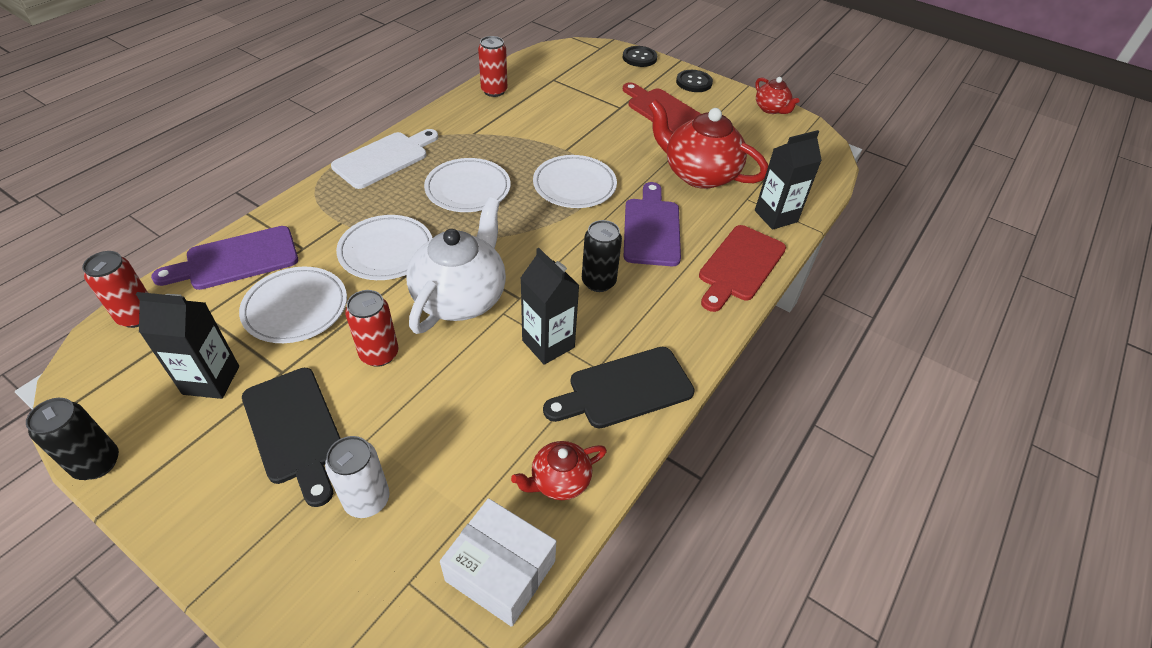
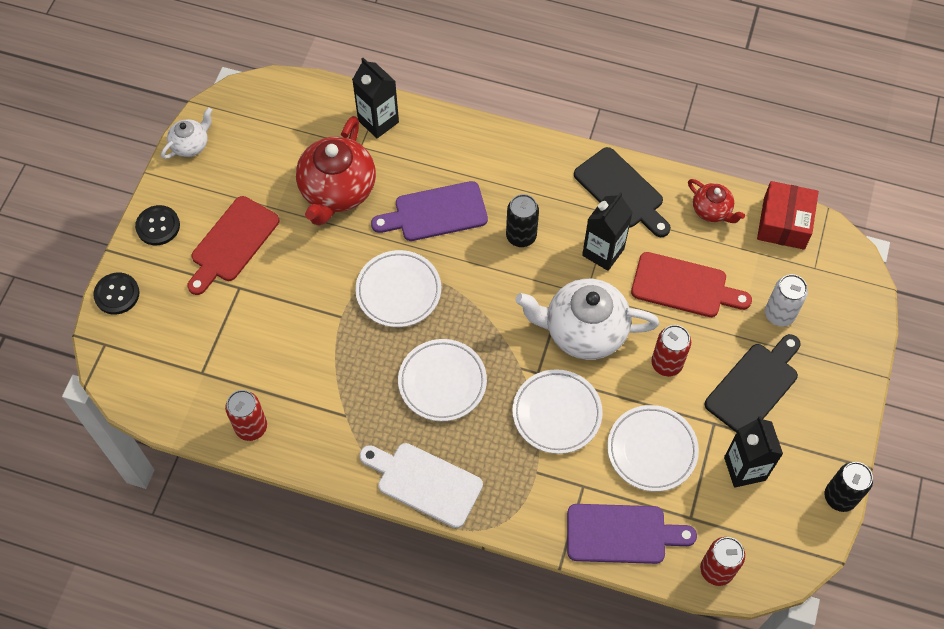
camera: 105 degrees left, 15 degrees up
purple cutting board [151,226,298,290] -> purple cutting board turned 45 degrees counterclockwise [567,504,697,564]
white box [440,498,556,627] -> red box [757,181,819,250]
red cutting board [699,225,786,312] -> red cutting board moved to [631,252,752,317]
red teapot [755,77,800,114] -> white teapot [161,107,212,159]

